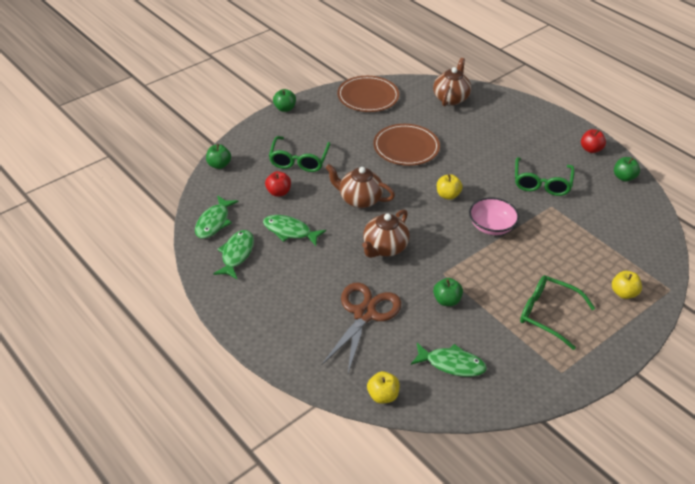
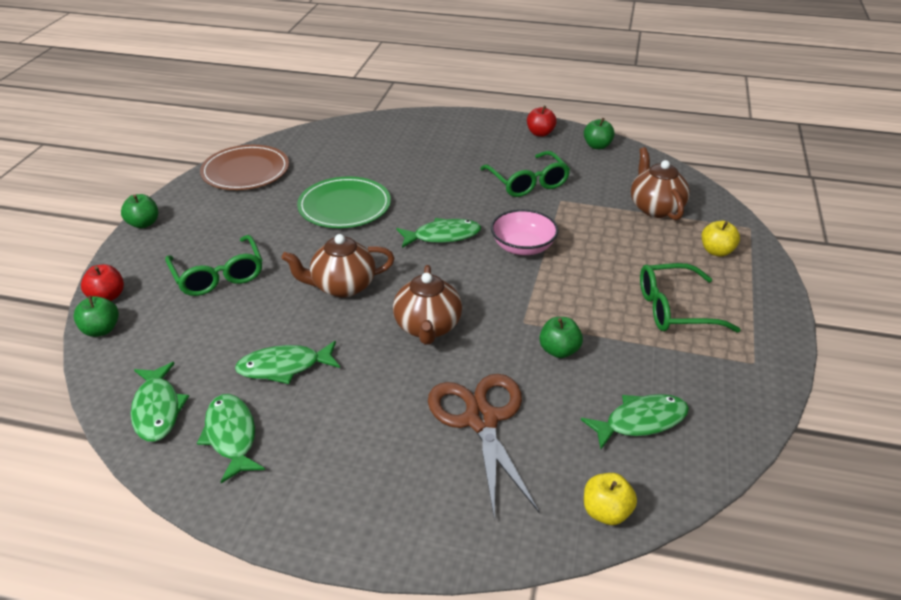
camera: 35 degrees left, 5 degrees down
red apple [265,171,291,197] -> red apple moved to [81,264,124,301]
brown plate [373,124,440,166] -> green plate [297,177,391,228]
brown teapot [433,58,471,106] -> brown teapot moved to [631,147,690,220]
yellow apple [437,174,463,200] -> green fish [397,218,481,248]

